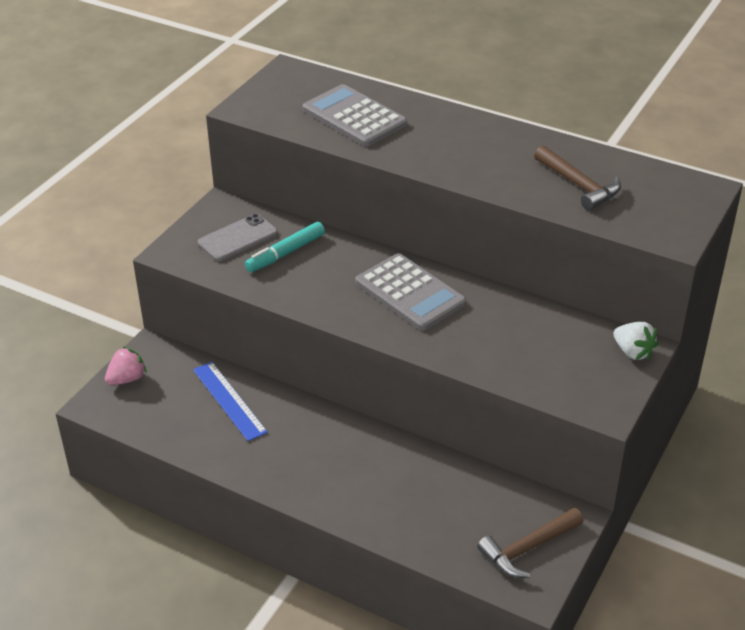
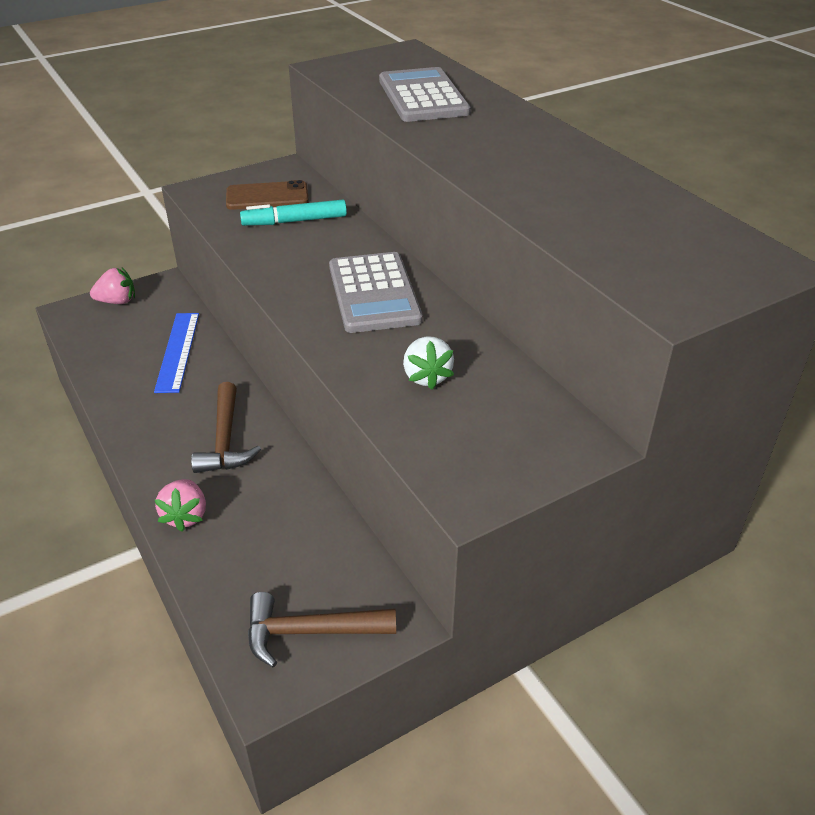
camera: 30 degrees right, 0 degrees up
grey phone [198,214,278,261] -> brown phone [226,180,309,210]
brown hammer [534,145,621,211] -> brown hammer moved to [191,382,261,473]
white strawberry [613,322,658,360] -> white strawberry moved to [403,336,454,390]
none -> pink strawberry [155,479,206,532]

